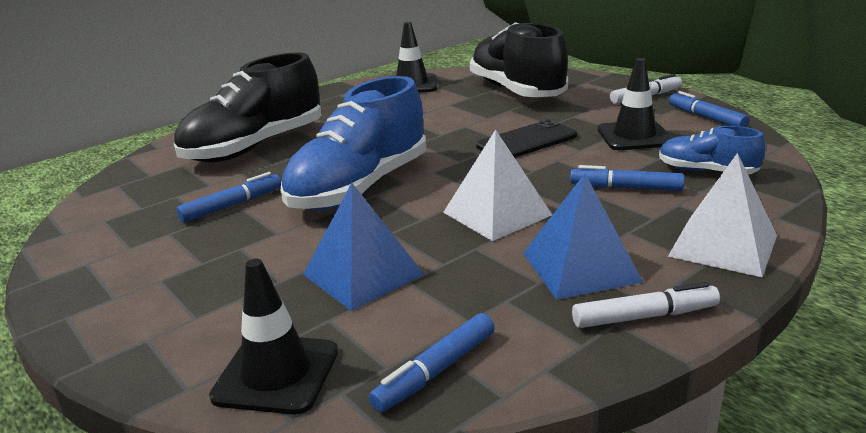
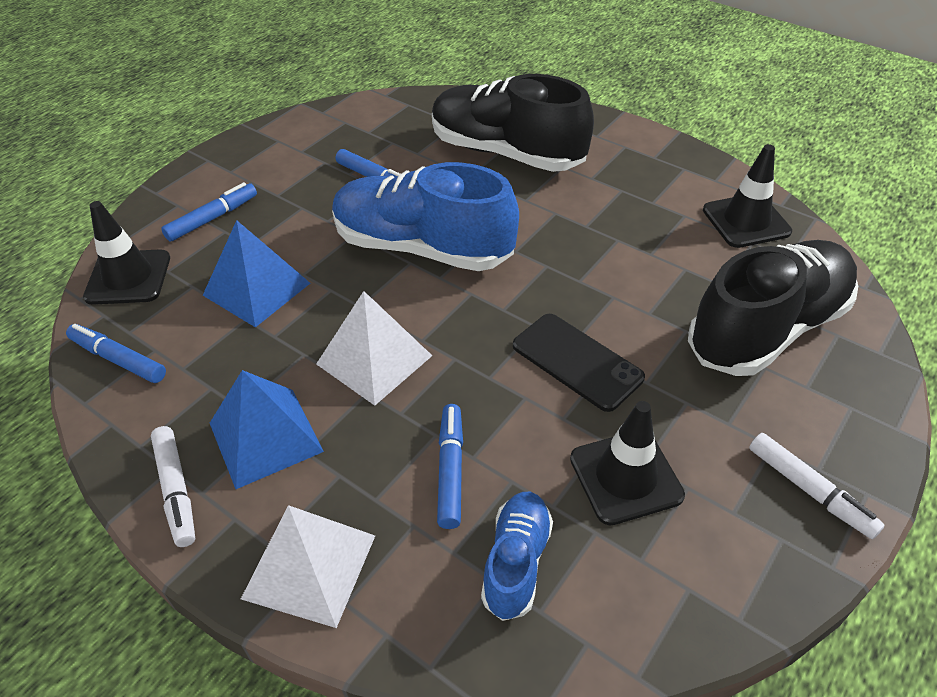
camera: 75 degrees right, 20 degrees up
blue marker [669,91,749,127] -> blue marker moved to [161,182,257,242]

